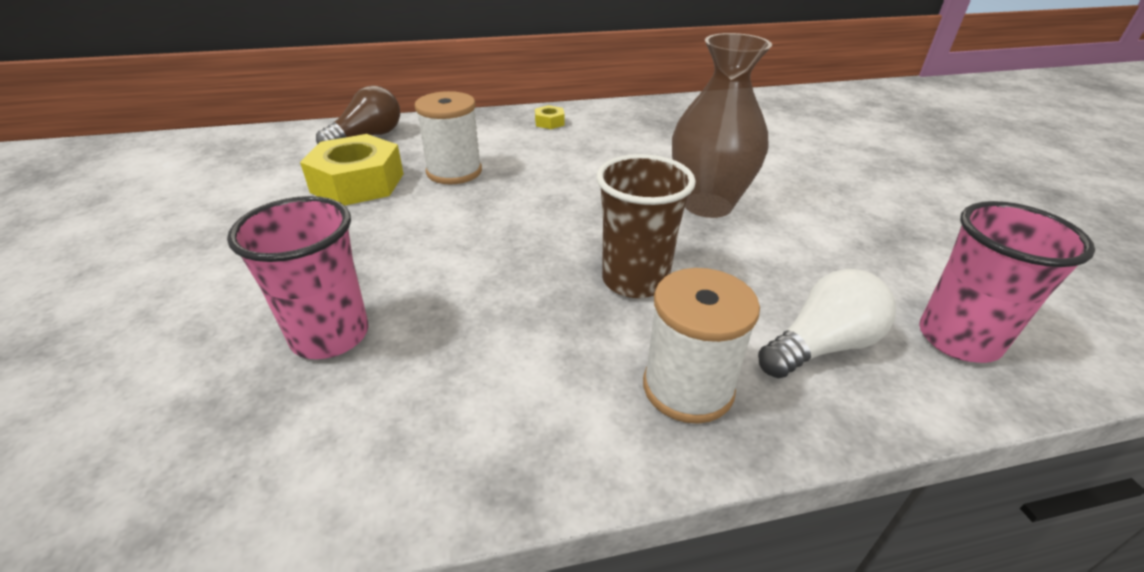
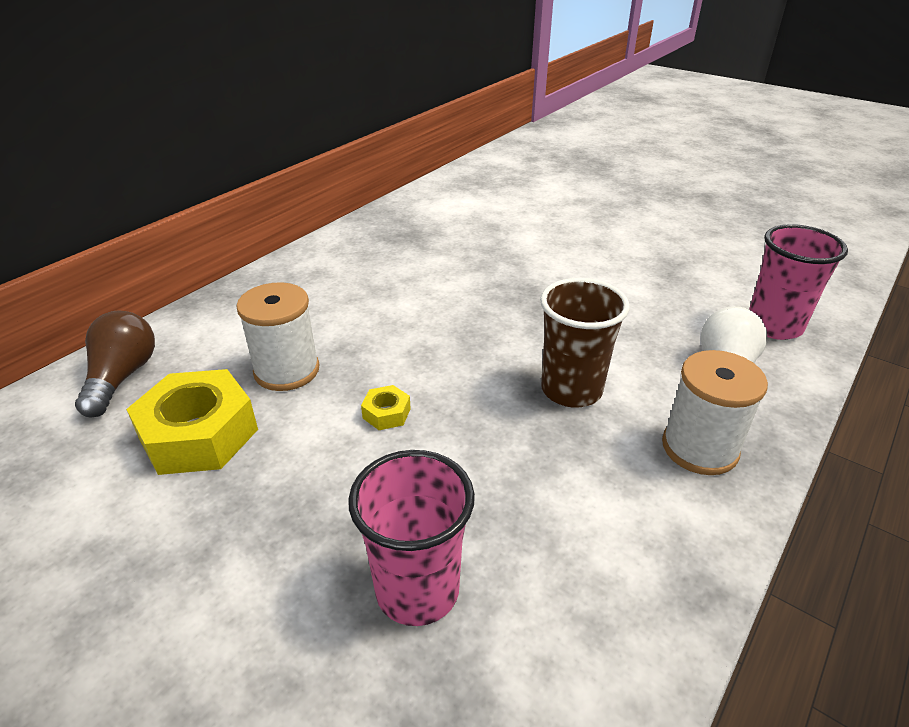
camera: 40 degrees left, 0 degrees up
yellow nut [535,105,565,129] -> yellow nut moved to [361,385,411,430]
brown vase [672,33,772,218] -> none

